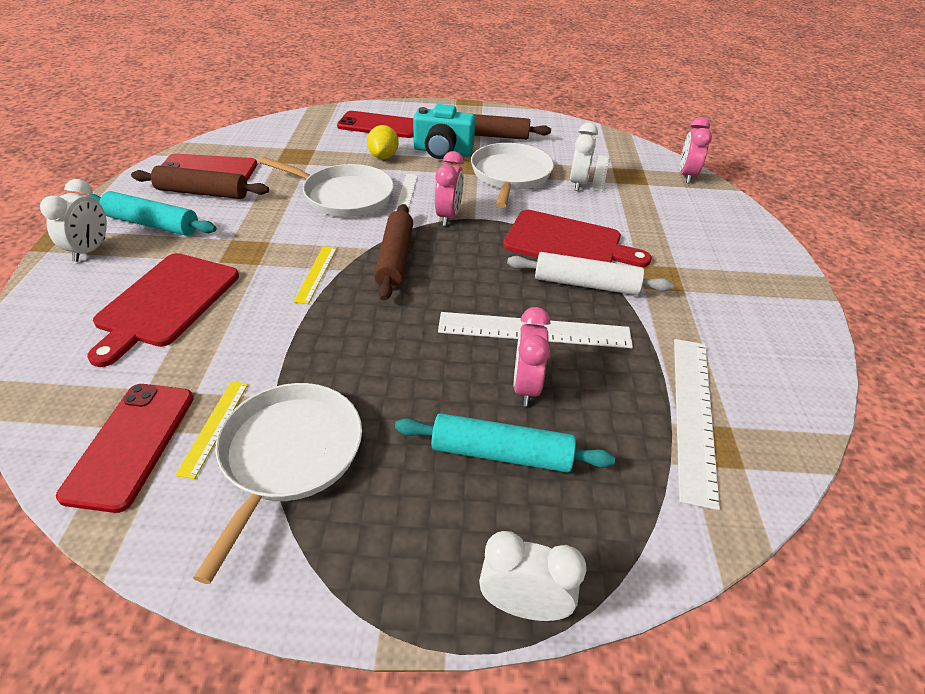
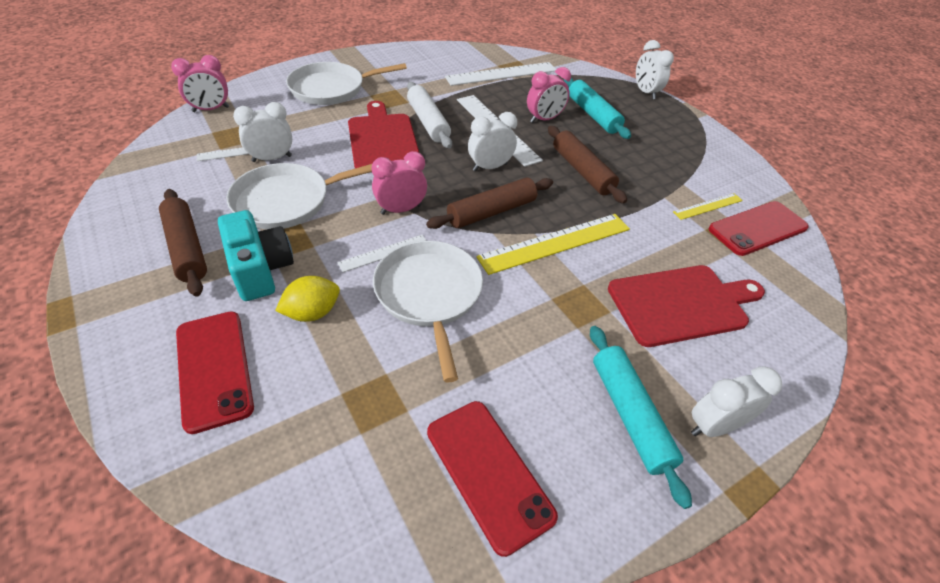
camera: 125 degrees left, 5 degrees up
brown rolling pin [131,165,269,199] -> brown rolling pin moved to [548,126,627,204]
white pan [193,383,362,584] -> white pan moved to [286,62,407,105]
yellow ruler [293,246,337,304] -> yellow ruler [476,214,630,275], size x1.88
none -> white clock [468,112,517,171]

